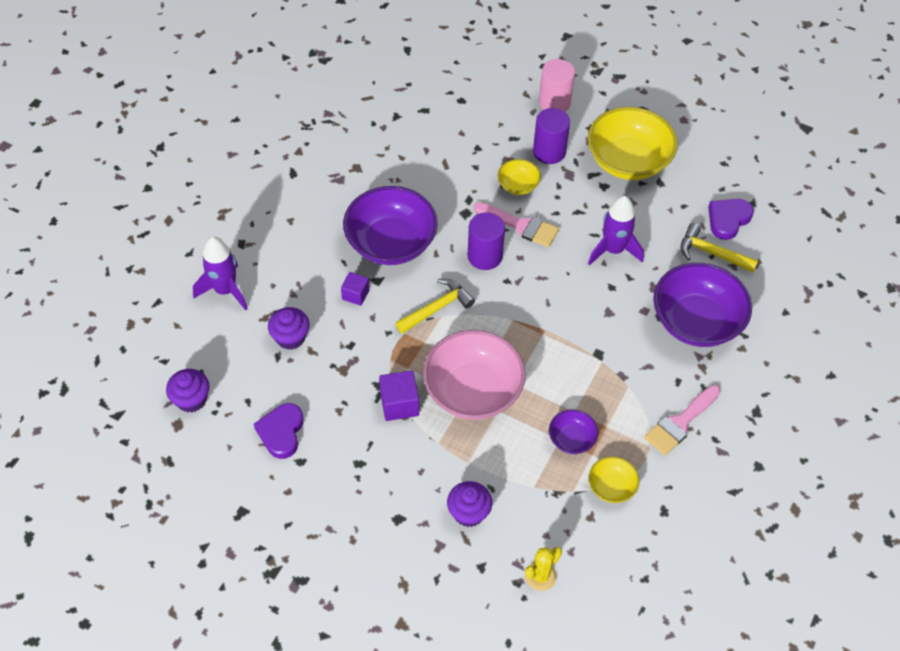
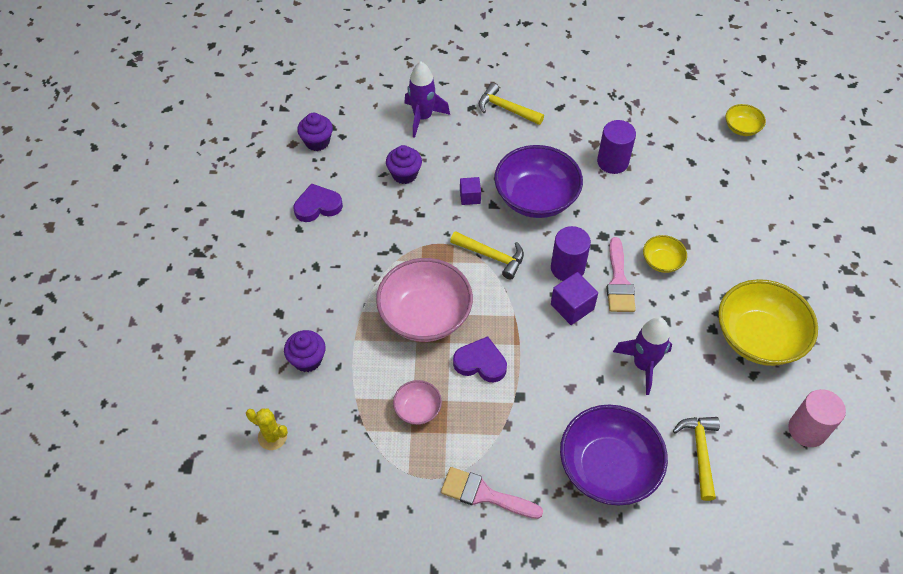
camera: 65 degrees right, 0 degrees up
purple cube [379,370,419,421] -> purple cube moved to [551,272,598,325]
purple cylinder [533,108,570,164] -> purple cylinder moved to [597,120,636,174]
pink cylinder [539,59,575,112] -> pink cylinder moved to [788,389,846,447]
purple bowl [549,409,599,454] -> pink bowl [393,380,442,425]
yellow bowl [589,456,639,503] -> yellow bowl moved to [726,104,766,136]
purple heart [708,199,754,240] -> purple heart moved to [453,336,507,382]
none -> yellow hammer [479,83,544,125]

